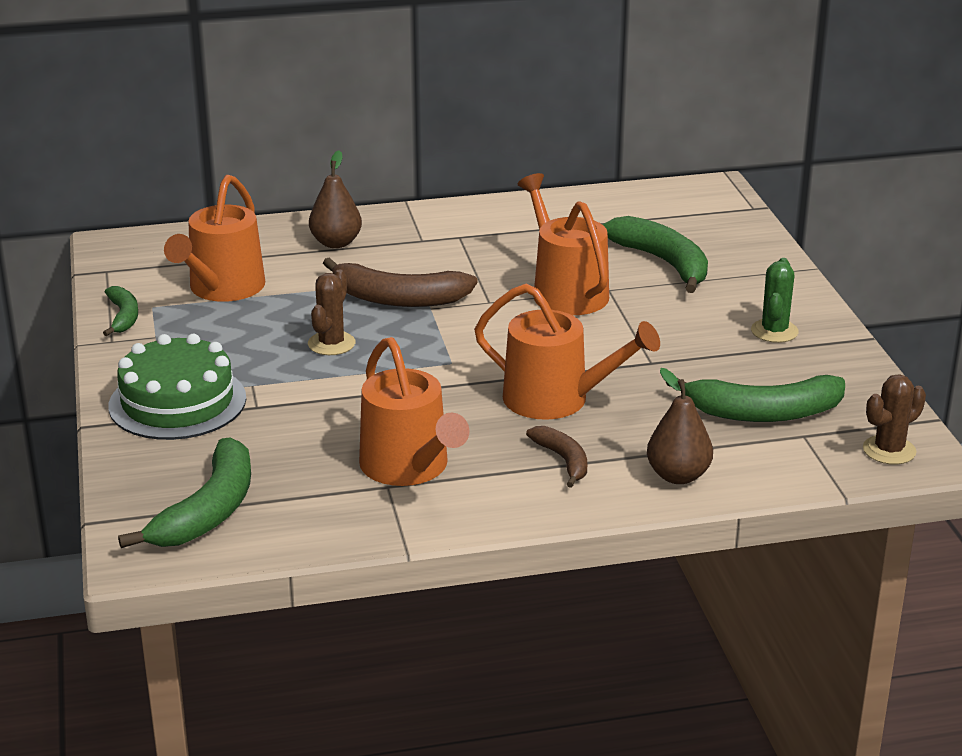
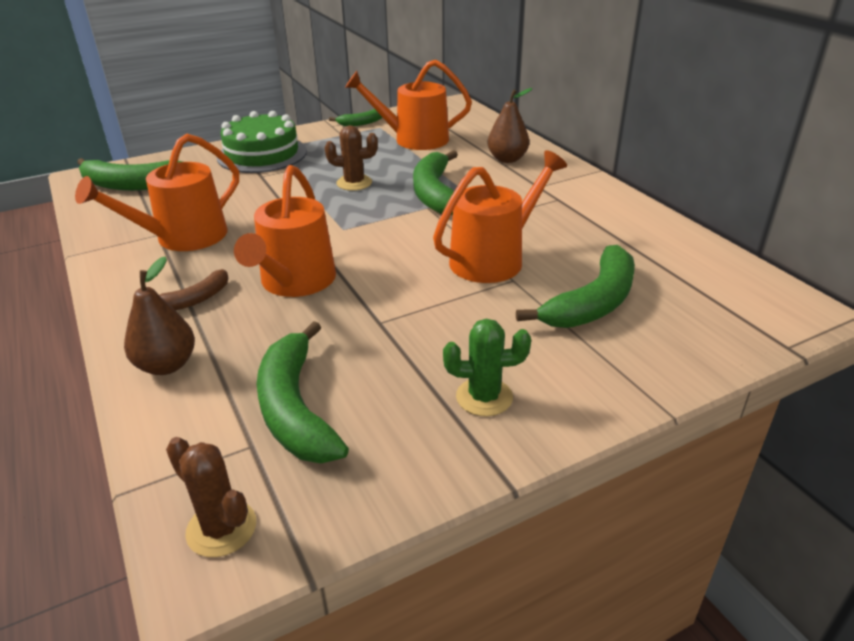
camera: 75 degrees right, 5 degrees up
brown banana [323,257,478,307] -> green banana [413,150,458,215]

